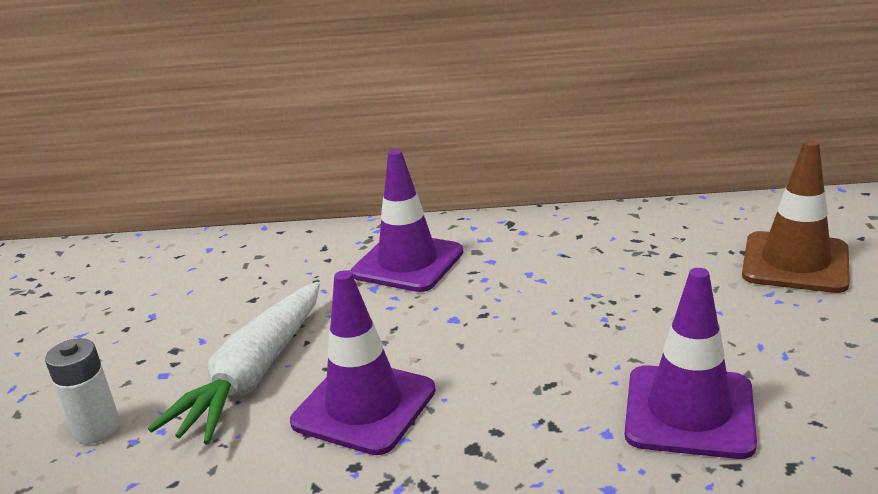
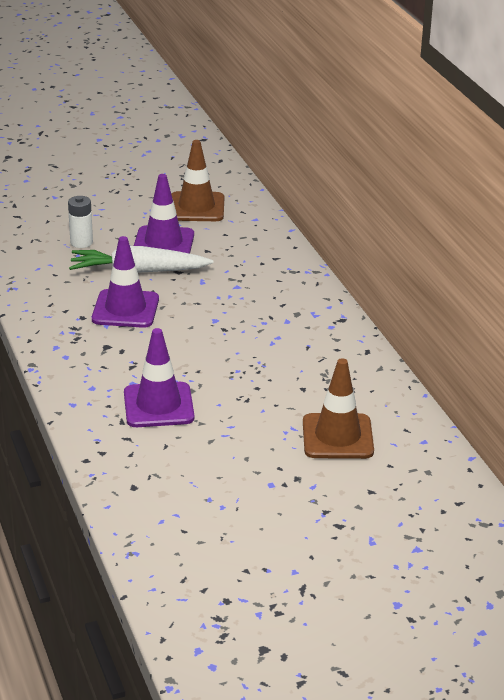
camera: 65 degrees right, 5 degrees up
purple traffic cone [351,149,463,292] -> purple traffic cone moved to [134,174,194,254]
none -> brown traffic cone [171,140,224,221]

